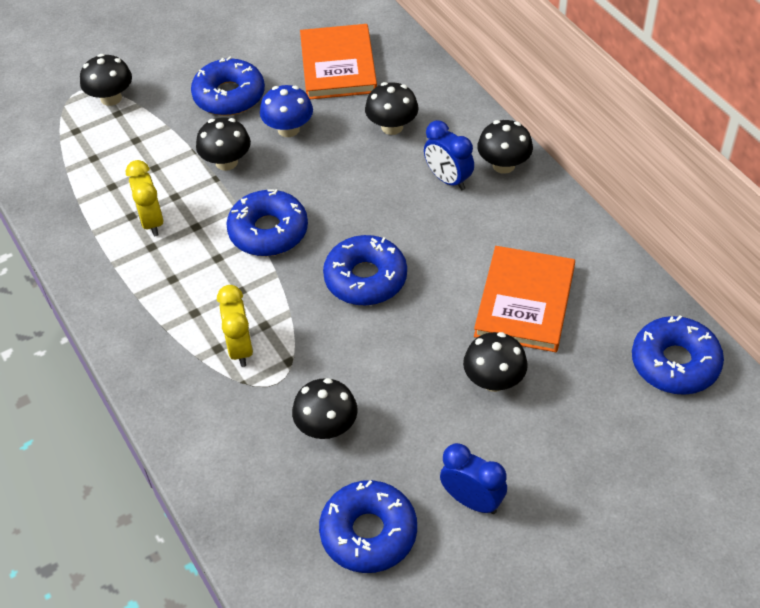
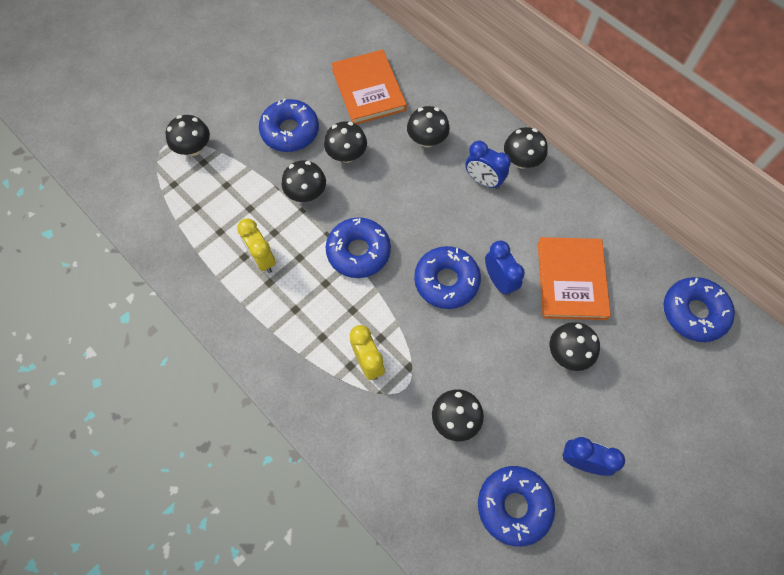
camera: 15 degrees left, 15 degrees up
blue mushroom [260,85,313,137] -> black mushroom [324,121,367,163]
none -> blue clock [485,241,525,296]

